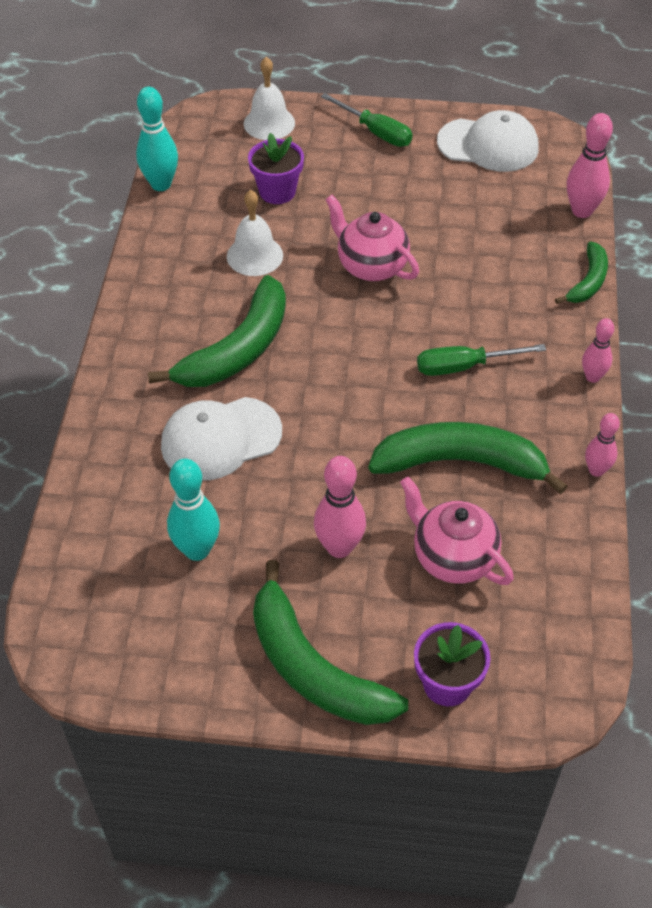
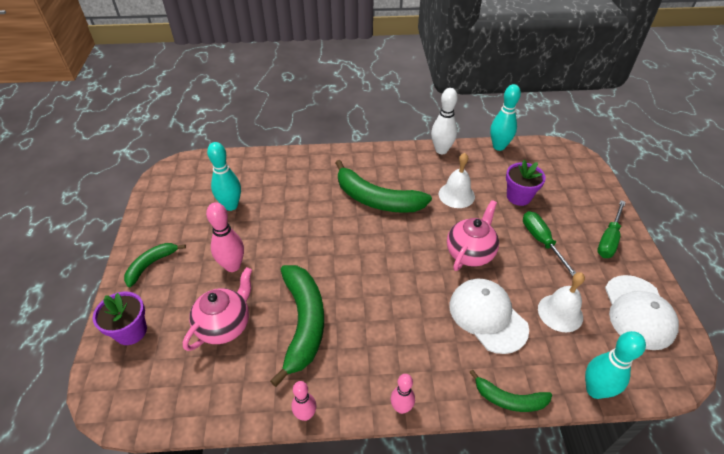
camera: 80 degrees right, 5 degrees down
white cap [161,397,282,480] -> white cap moved to [449,278,529,354]
white bell [244,57,295,140] -> white bell moved to [538,272,585,332]
green banana [253,560,408,725] -> green banana [124,243,186,287], size x0.55
green screwdriver [417,344,546,376] -> green screwdriver moved to [523,211,576,276]
pink bowling pin [567,113,613,218] -> turquoise bowling pin [585,331,646,399]
none -> white bowling pin [431,88,458,154]

